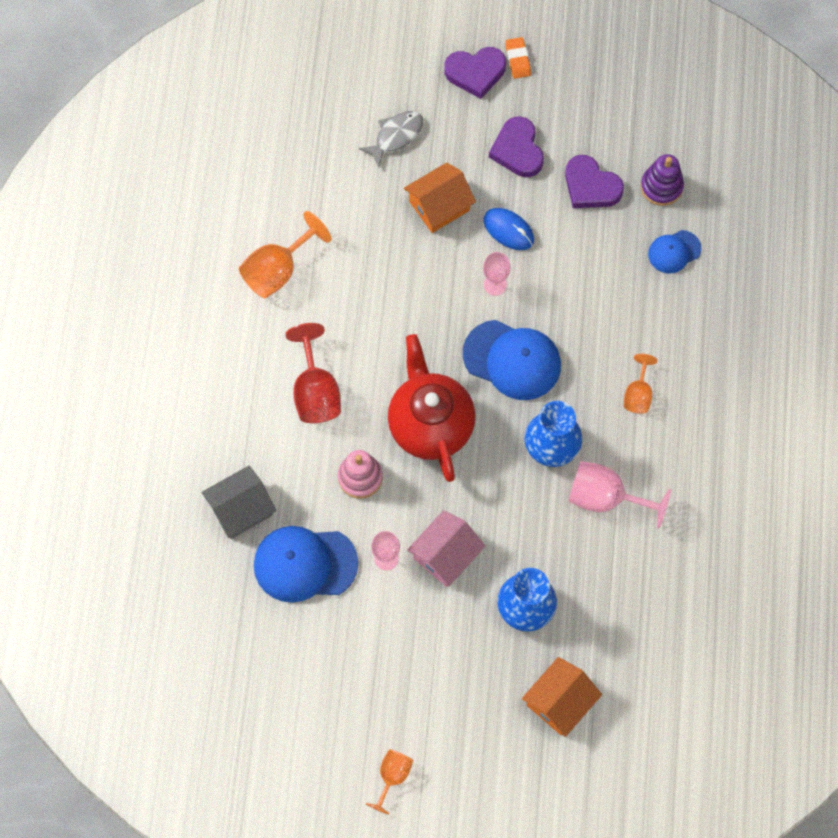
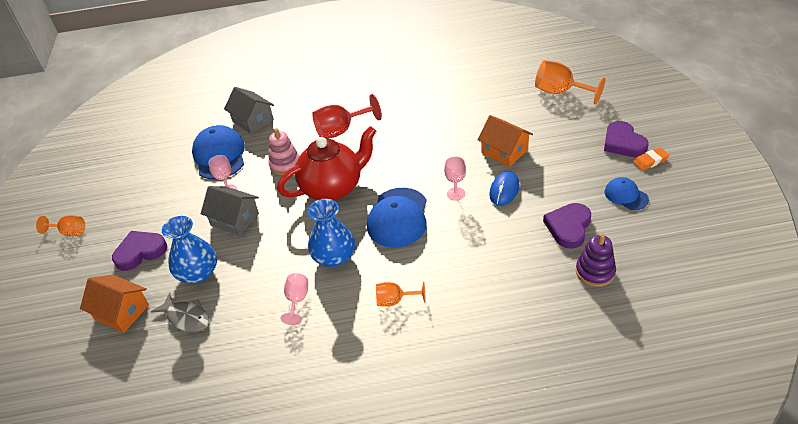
camera: 80 degrees right, 25 degrees down
orange goblet [239,211,331,298] -> orange goblet moved to [535,60,605,105]
grey fish [359,111,423,167] -> grey fish moved to [151,293,209,332]
pink house [407,510,485,587] -> grey house [201,186,259,236]
purple heart [489,116,544,177] -> purple heart moved to [112,231,167,271]
pink goblet [568,461,671,528] -> pink goblet [281,273,308,325], size x0.60
blue cap [648,230,701,274] -> blue cap moved to [605,177,649,210]

